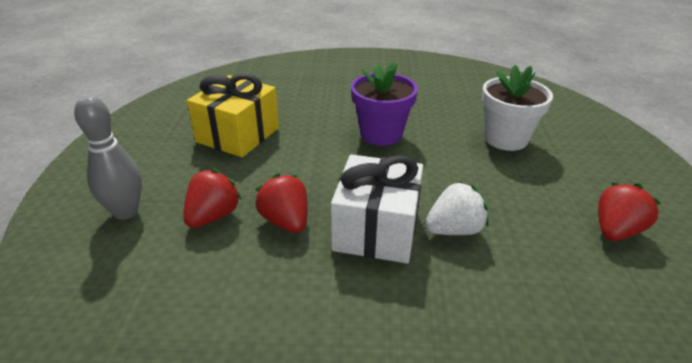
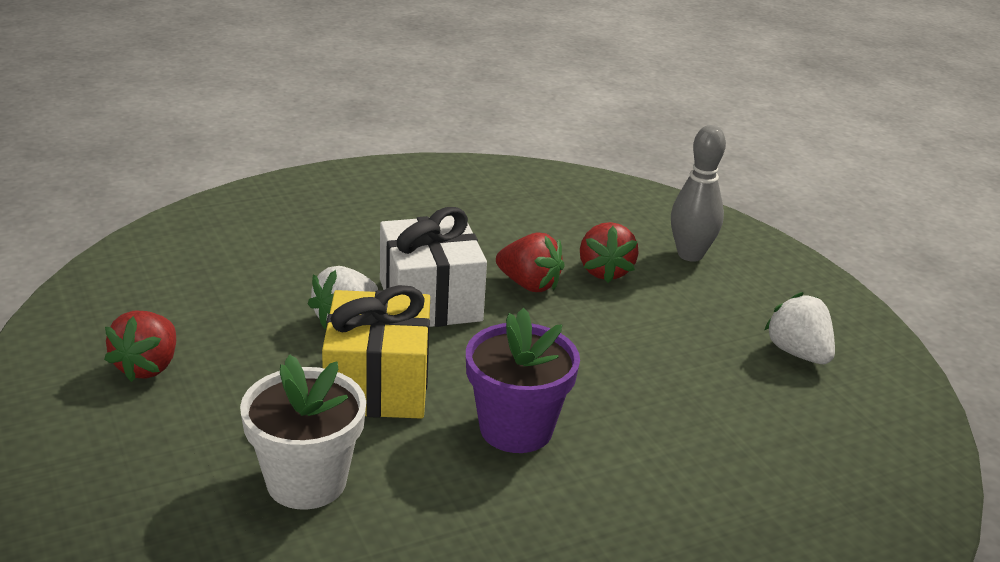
camera: 150 degrees right, 5 degrees down
yellow gift [187,74,279,157] -> yellow gift moved to [322,285,430,419]
none -> white strawberry [764,292,835,364]

